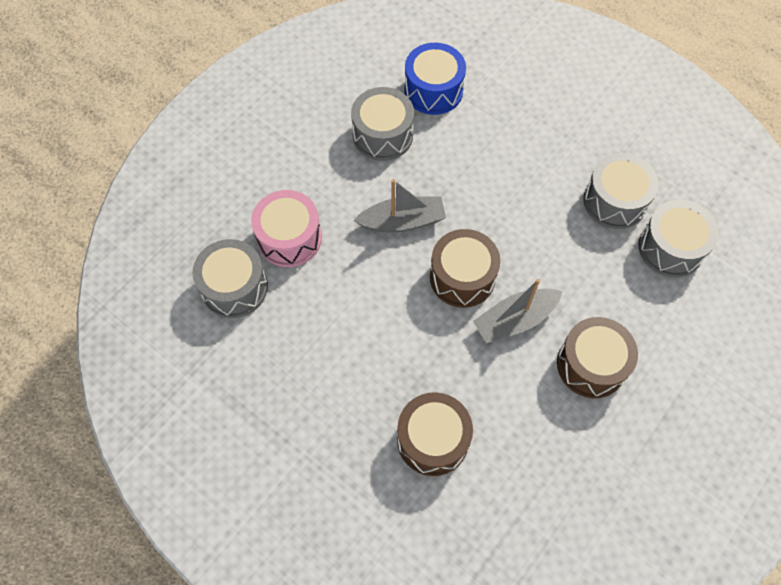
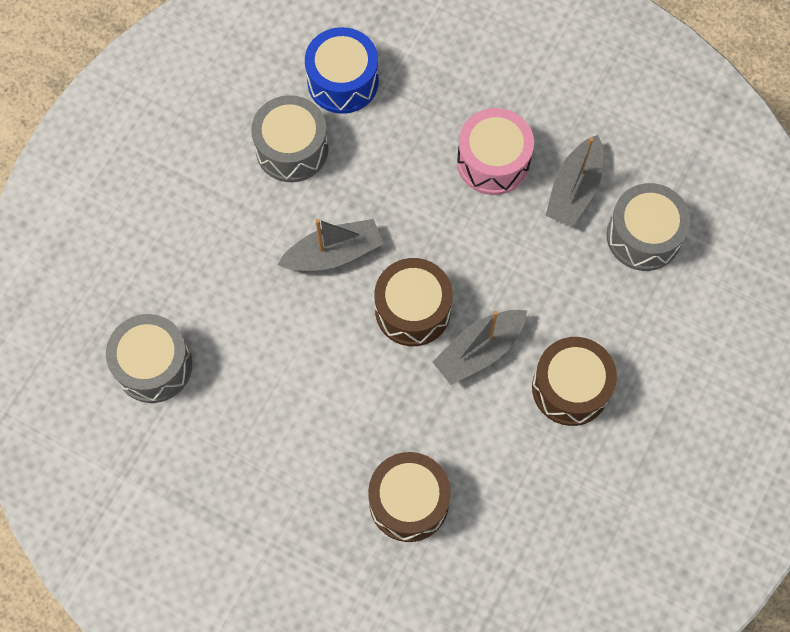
camera: 10 degrees left, 5 degrees up
pink drum [251,190,322,267] -> pink drum moved to [457,108,534,195]
grey drum [583,153,659,229] -> grey boat [546,135,603,227]

